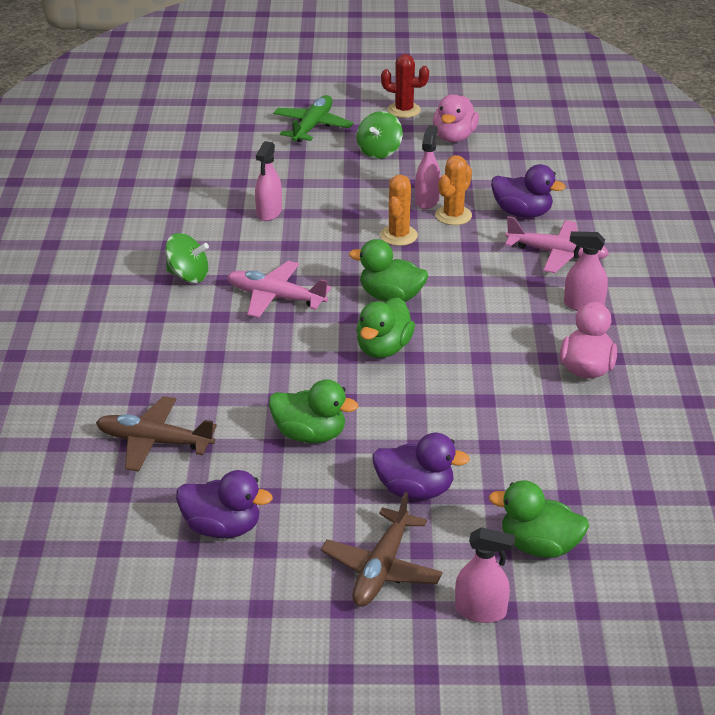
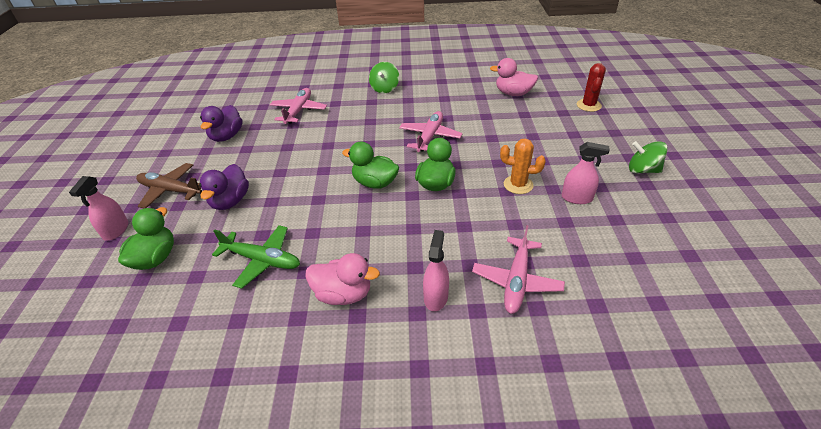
camera: 90 degrees right, 5 degrees up
brown plane [96,396,217,472] -> pink plane [270,88,327,124]
green spinning top [165,233,209,283] -> green spinning top moved to [369,62,399,93]
pink spray bottle [255,141,282,221] -> none
green duck [269,379,358,443] -> none
green plane [273,95,354,142] -> green plane moved to [212,225,300,289]
red cactus [381,54,429,118] -> red cactus moved to [577,63,606,112]
pink duck [433,94,479,142] -> pink duck moved to [490,58,538,96]
orange cactus [435,155,472,225] -> none
purple duck [491,164,565,218] -> none

